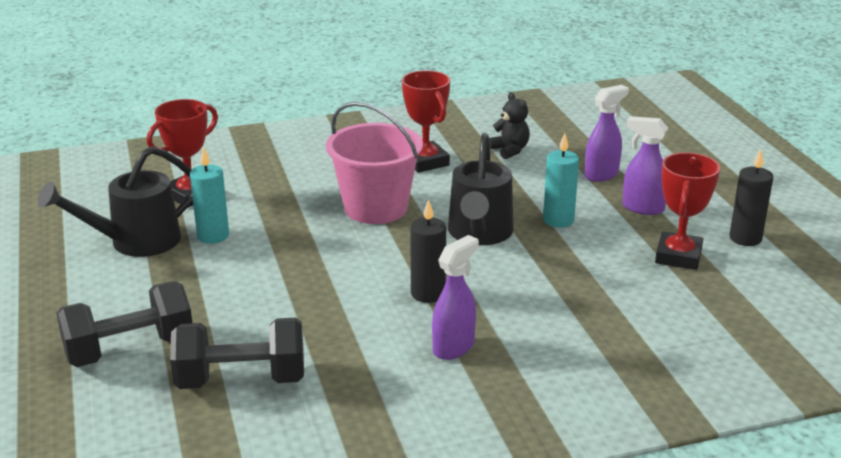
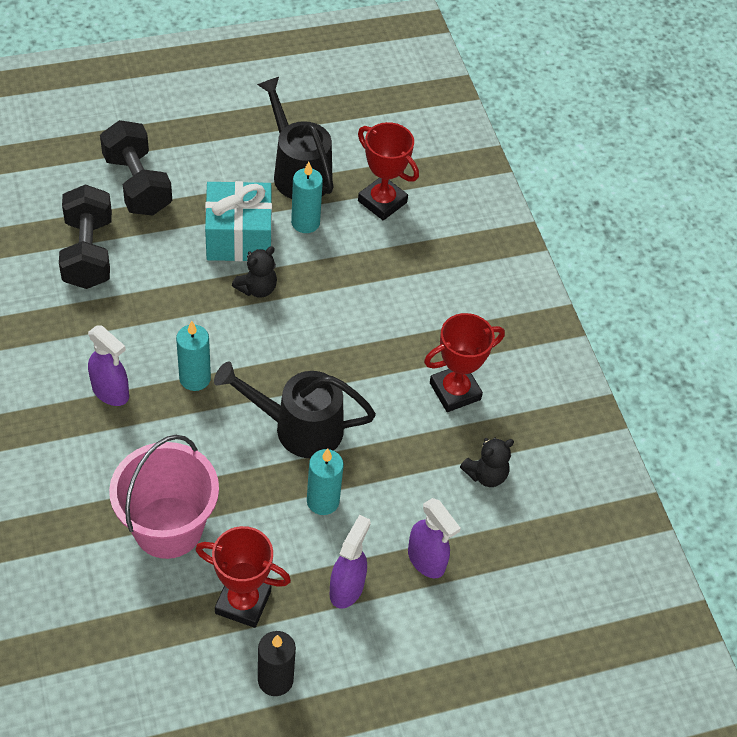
camera: 85 degrees right, 25 degrees up
pink bucket [326,102,423,224] -> pink bucket moved to [109,435,219,559]
black candle [410,199,446,303] -> turquoise candle [176,321,211,391]
none -> turquoise gift [205,181,272,261]
none -> black teddy bear [232,246,277,298]

